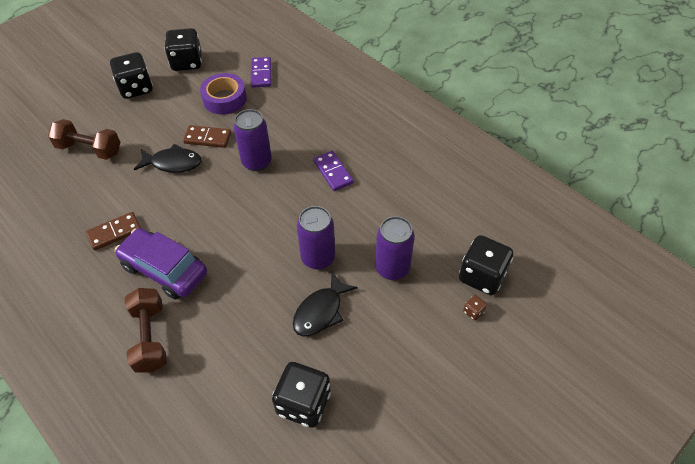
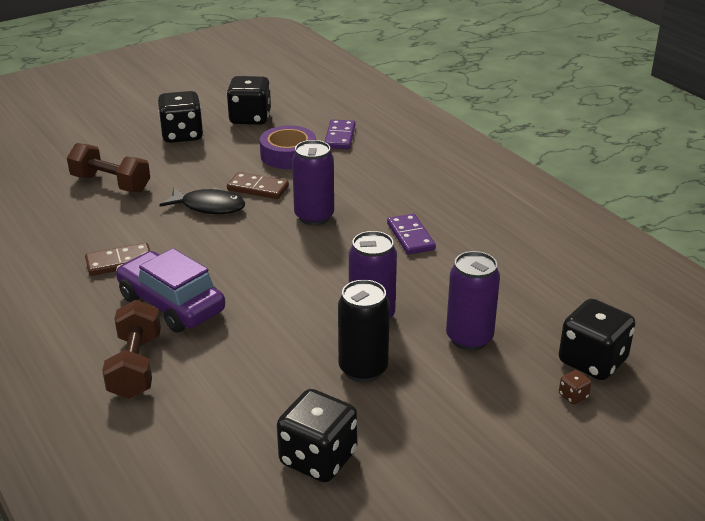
camera: 10 degrees right, 20 degrees down
black fish [293,272,358,337] -> black can [338,280,390,383]

